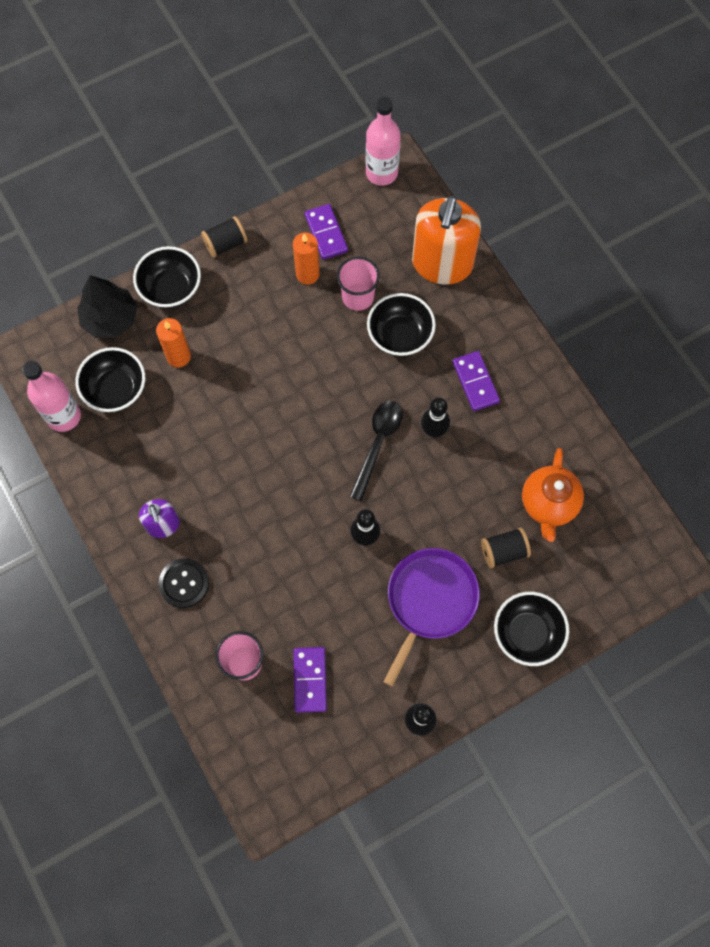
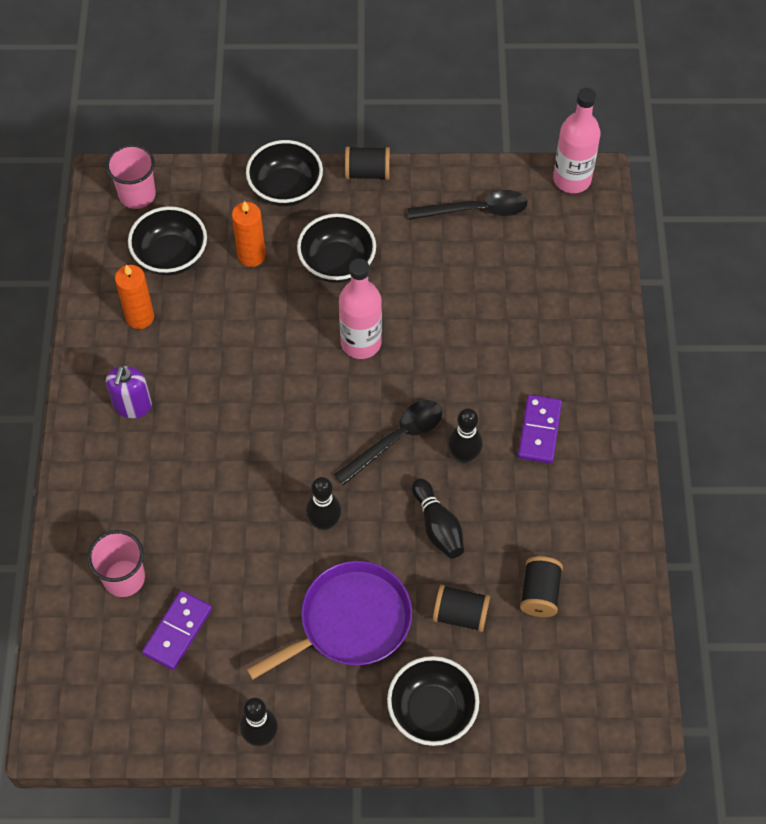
camera: 30 degrees right, 10 degrees down
pink bottle [22,361,81,432] -> pink bottle moved to [339,258,382,359]
black tree [77,275,138,338] -> none
black button [158,558,209,608] -> none
orange candle [293,233,320,285] -> orange candle moved to [115,265,154,329]
purple domino [305,204,348,260] -> black spoon [408,190,528,220]
pink cup [337,256,380,311] -> pink cup moved to [106,144,156,209]
black bowl [367,293,436,356] -> black bowl moved to [297,213,376,283]
orange soap dispenser [412,196,481,285] -> none
orange teapot [522,448,584,542] -> black spool [520,556,563,617]
none -> black bowling pin [412,478,464,558]

